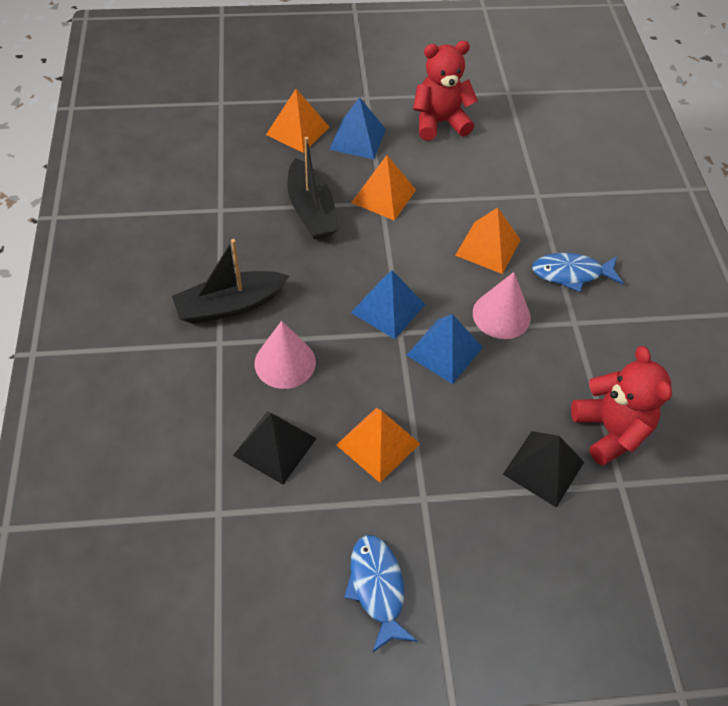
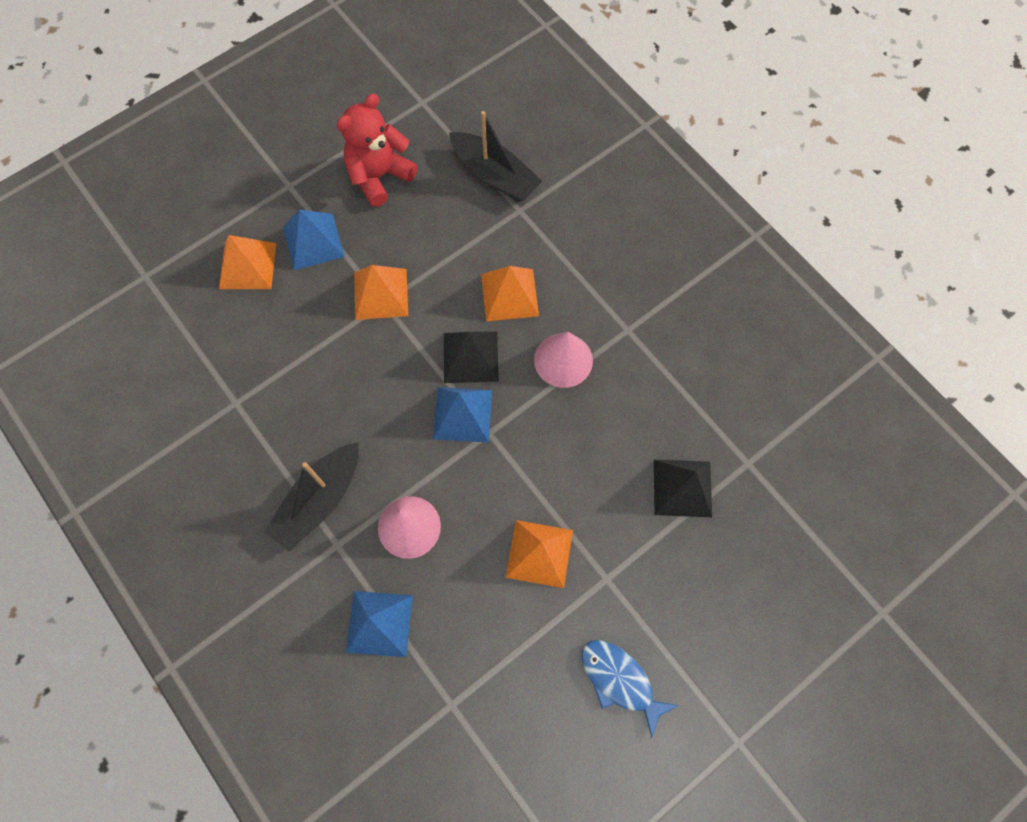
camera: 30 degrees left, 15 degrees up
black pyramid [233,411,317,485] -> black pyramid moved to [444,332,499,383]
black boat [287,137,339,240] -> black boat moved to [449,111,542,202]
blue pyramid [407,314,483,384] -> blue pyramid moved to [346,591,413,657]
blue fish [532,253,623,292] -> none
red teddy bear [571,346,672,466] -> none

